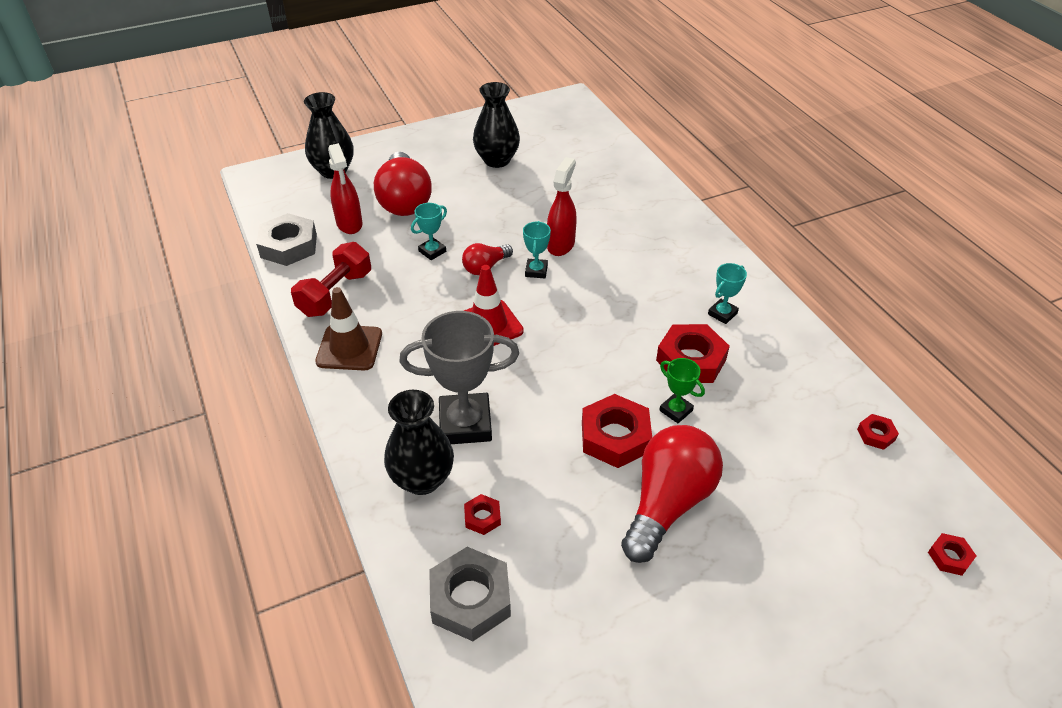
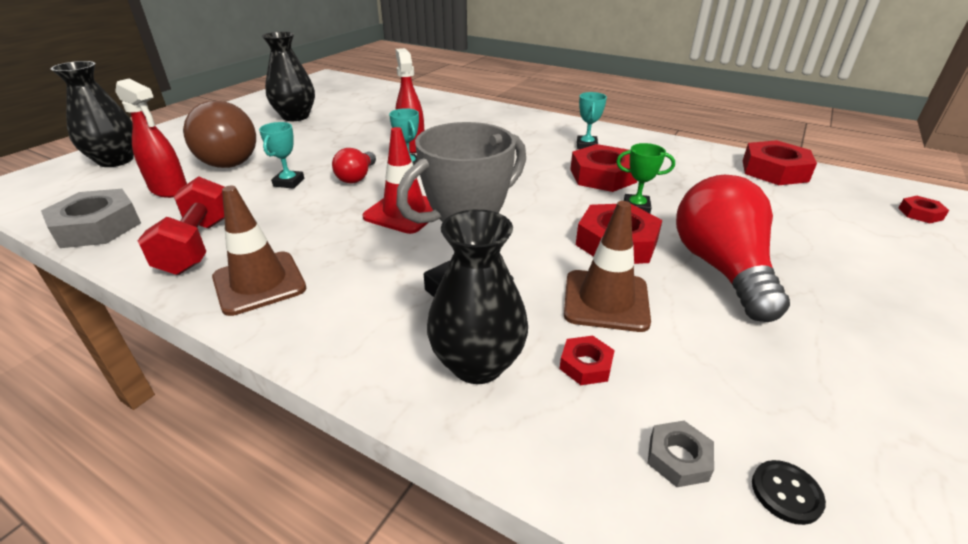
camera: 35 degrees left, 10 degrees down
red light bulb [374,152,432,216] -> brown light bulb [183,100,256,168]
grey nut [429,547,511,641] -> grey nut [648,421,714,487], size x0.49
red nut [857,414,899,450] -> red nut [743,140,817,185], size x2.04
none -> brown traffic cone [564,201,651,332]
none -> black button [752,460,826,525]

